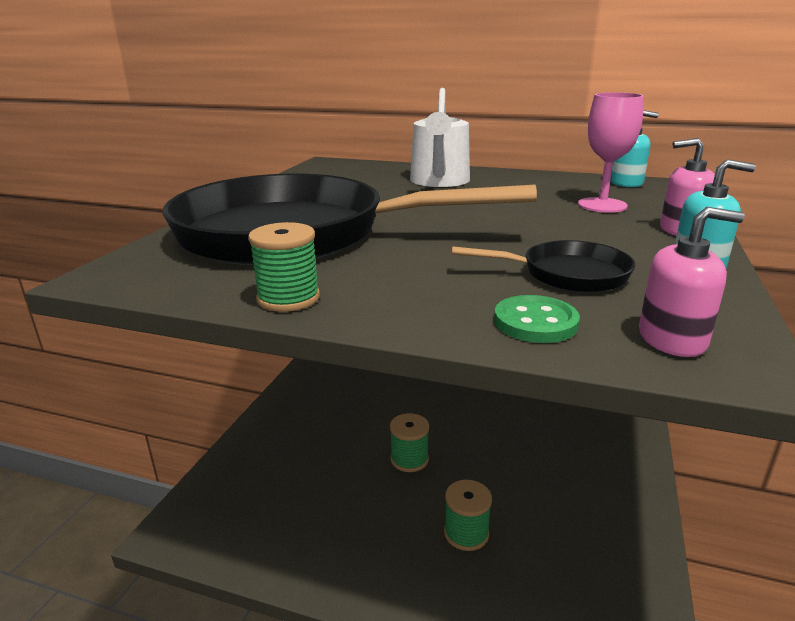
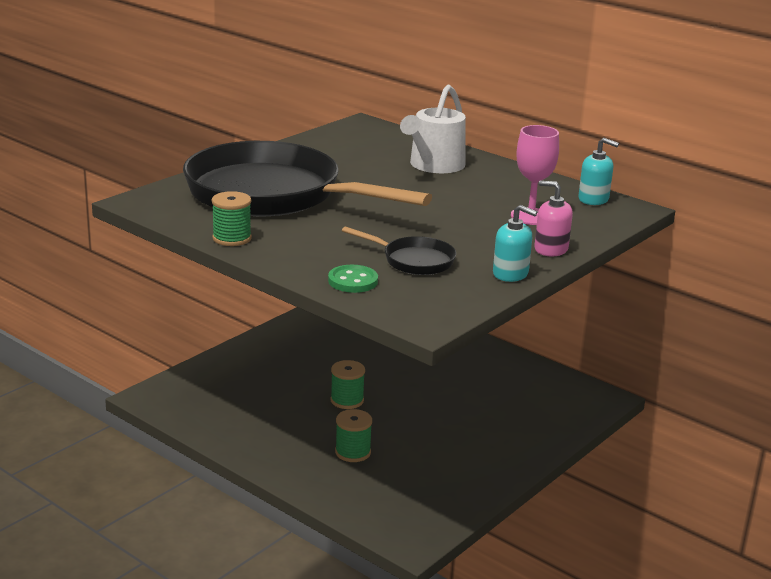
camera: 20 degrees right, 0 degrees up
pink soap dispenser [639,207,745,357] -> none

